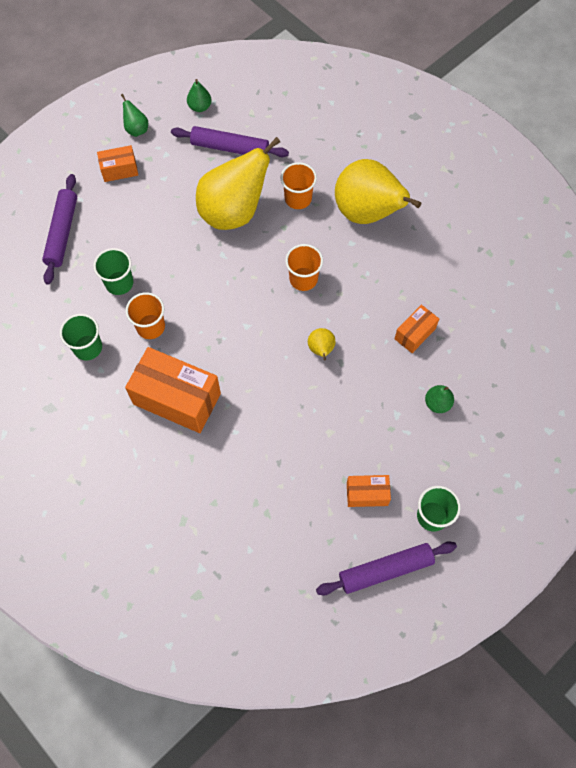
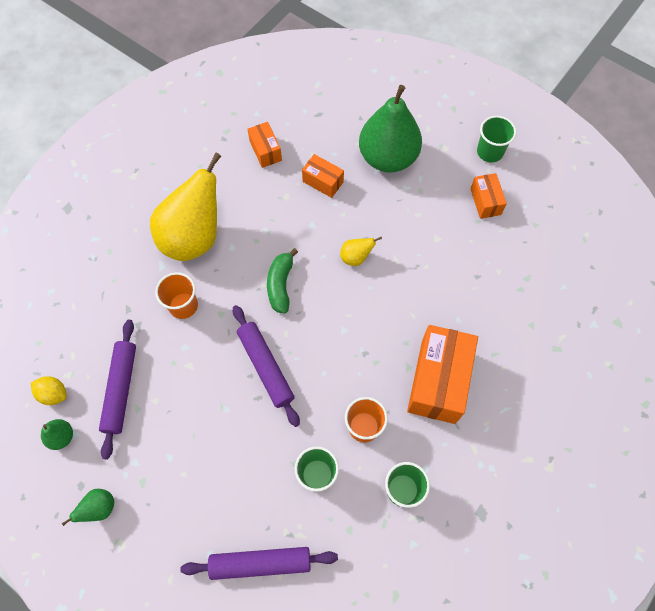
camera: 100 degrees left, 0 degrees up
orange box [97,145,138,182] -> orange box moved to [248,122,282,168]
yellow pear [196,137,280,230] -> none
orange cup [285,244,323,291] -> green banana [267,248,298,314]
purple rolling pin [316,541,457,595] -> purple rolling pin moved to [233,305,300,427]
green pear [425,385,454,413] -> green pear [359,85,422,173], size x2.40
none -> yellow lemon [31,376,67,405]

